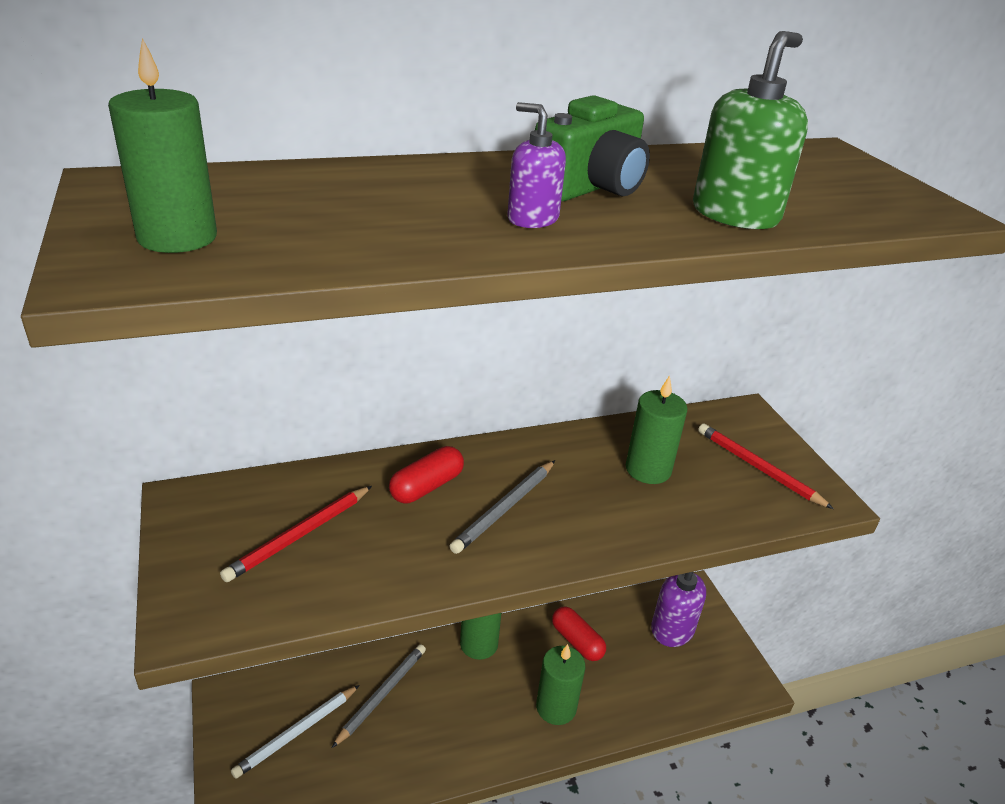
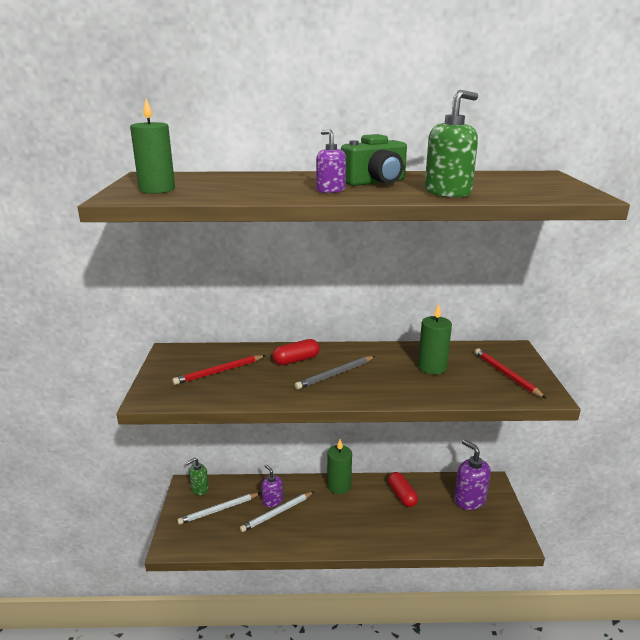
camera: 20 degrees right, 10 degrees down
grey pencil [332,644,426,748] -> purple soap dispenser [261,464,283,507]
green candle [536,644,585,725] -> none
none -> green soap dispenser [186,458,209,495]
none -> white pencil [240,492,314,532]

